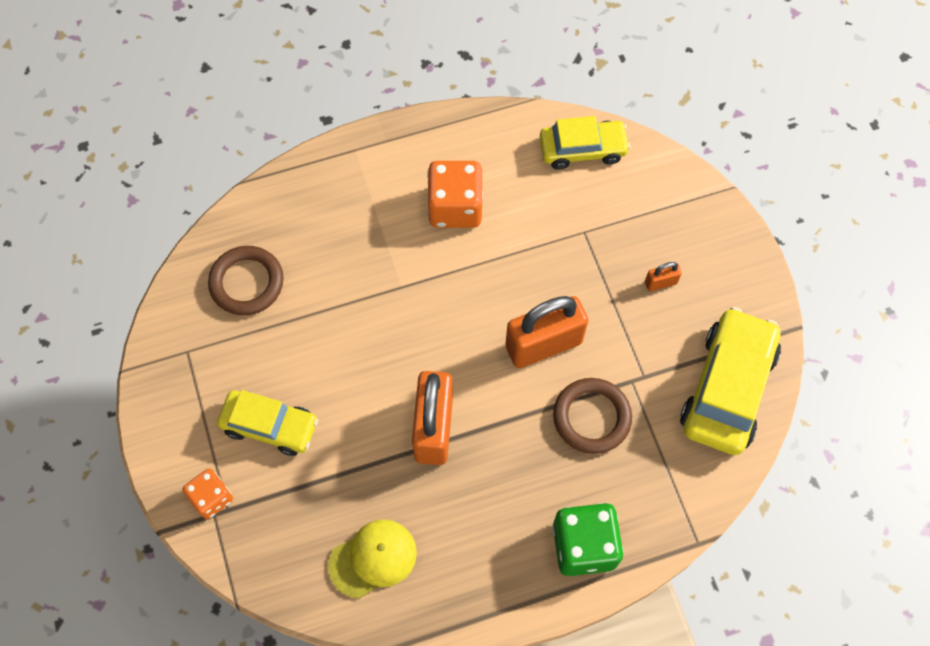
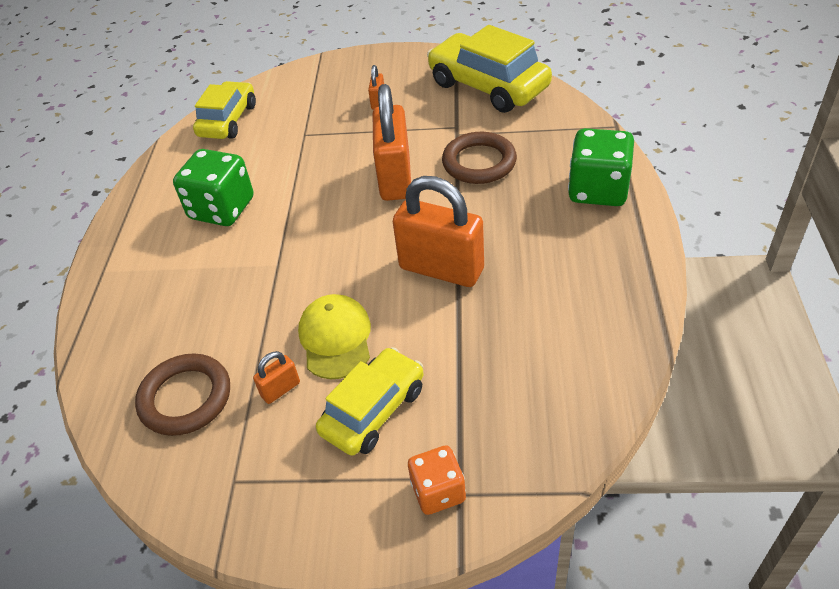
camera: 65 degrees left, 20 degrees down
yellow cap [328,519,417,598] -> yellow cap moved to [298,294,371,379]
orange dice [427,161,483,228] -> green dice [173,149,254,226]
none -> orange padlock [253,351,300,404]

